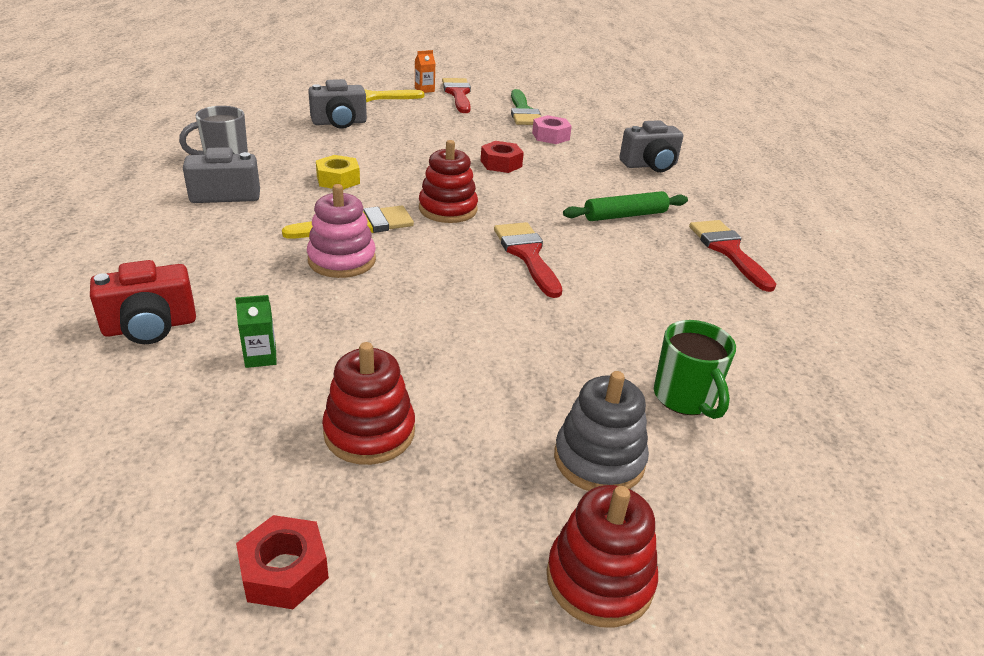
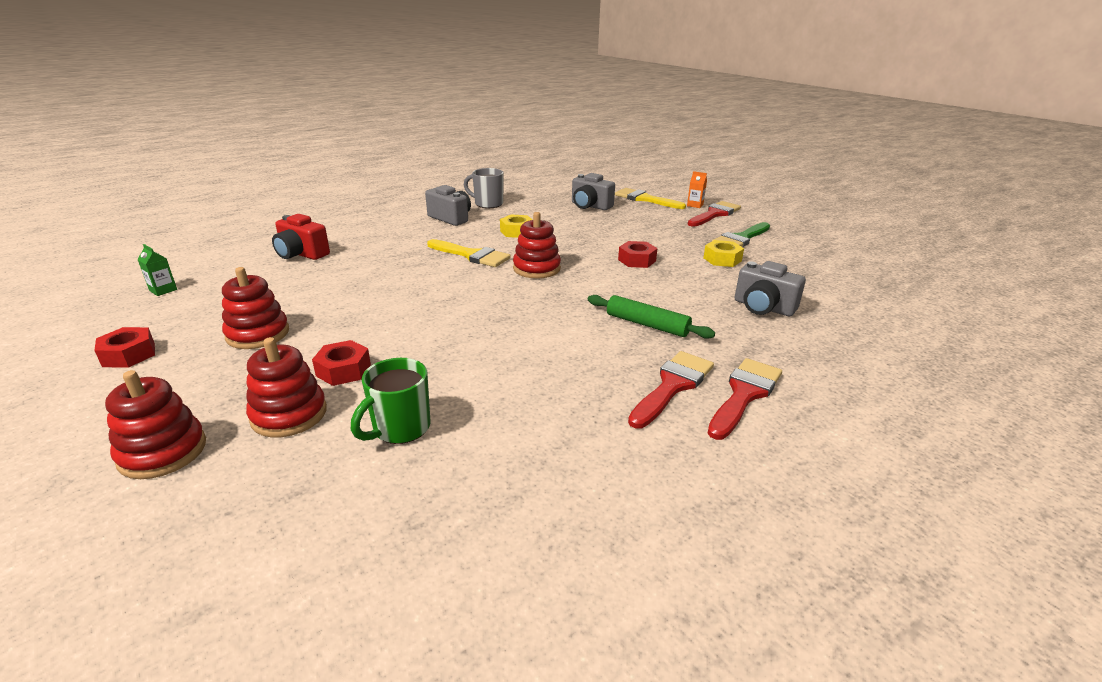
camera: 55 degrees right, 5 degrees down
green carton [235,295,277,368] -> green carton moved to [137,244,177,296]
pink stacking toy [307,184,376,278] -> none
red brush [494,222,562,298] -> red brush moved to [708,358,782,440]
pink nut [532,115,572,144] -> yellow nut [703,240,744,267]
grey stacking toy [554,371,649,491] -> red stacking toy [246,337,327,437]
none -> red nut [312,340,371,386]

